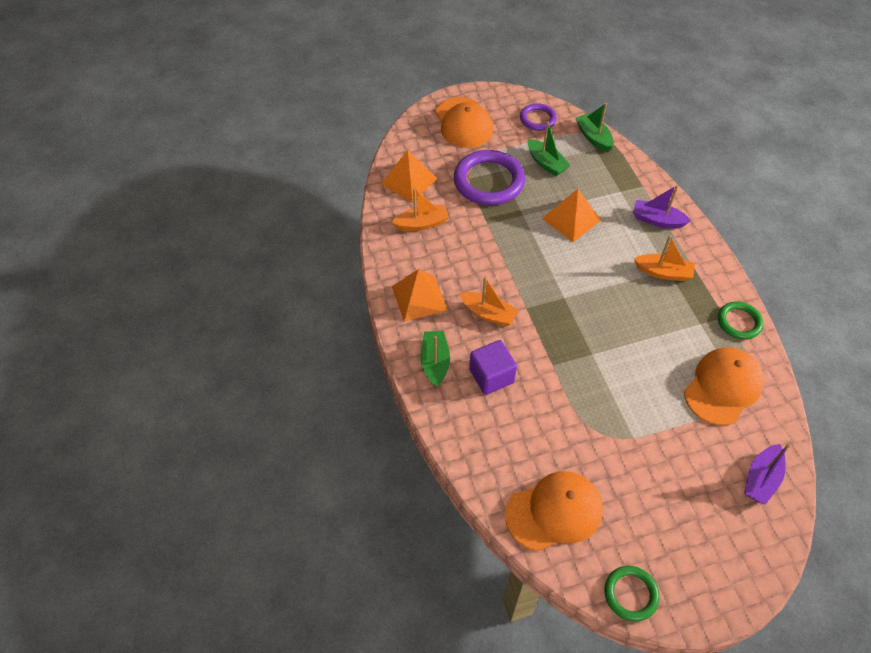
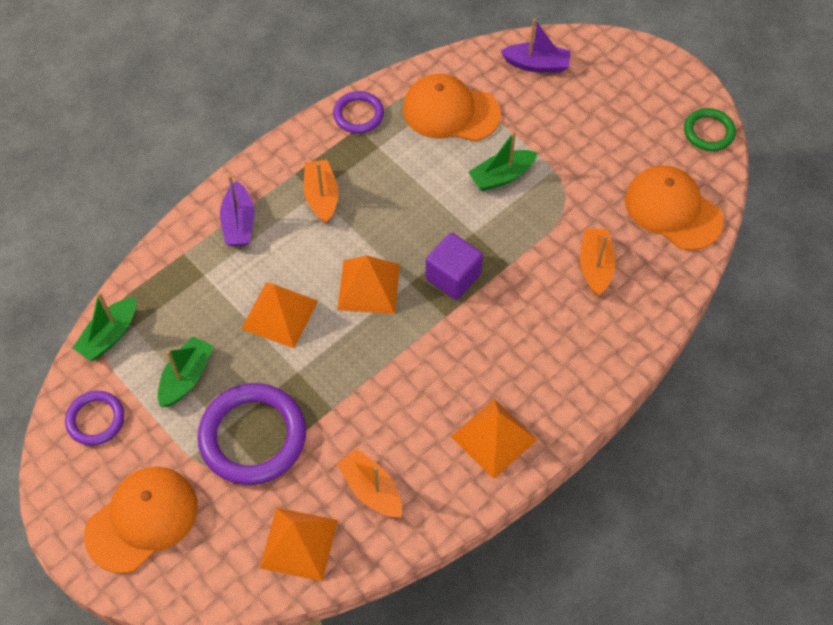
camera: 115 degrees left, 5 degrees up
green boat [420,331,450,388] -> green boat moved to [468,131,538,191]
orange boat [459,276,519,326] -> orange boat moved to [580,229,616,296]
purple cube [469,340,517,395] -> purple cube moved to [426,233,483,300]
green ring [718,302,763,340] -> purple ring [333,91,384,134]
none -> orange pyramid [337,255,400,314]

